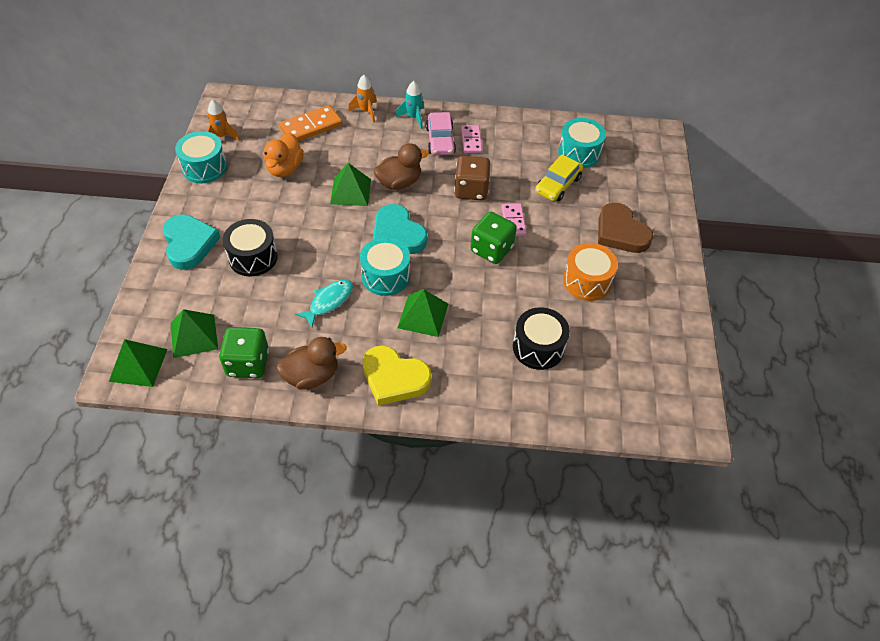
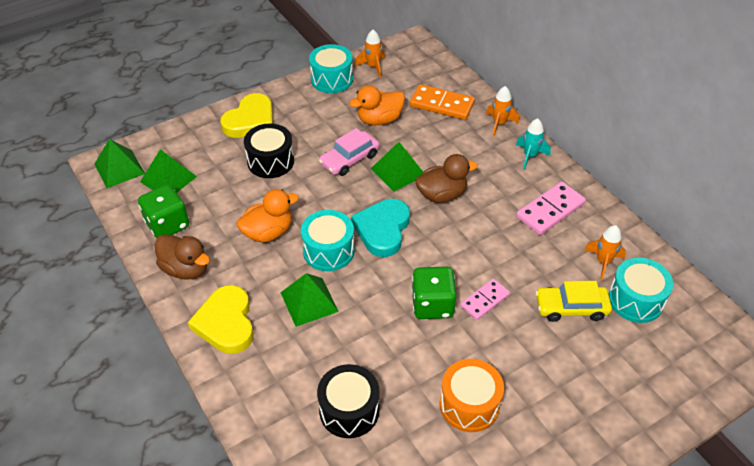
camera: 55 degrees right, 5 degrees down
turquoise heart [163,214,221,270] -> yellow heart [220,93,273,138]
turquoise fish [295,280,353,327] -> orange duck [236,189,299,242]
brown duck [374,143,429,190] -> brown duck turned 45 degrees counterclockwise [415,154,478,203]
pink car [426,112,456,155] -> pink car moved to [319,128,379,176]
brown dice [454,156,491,200] -> none
pink domino [461,125,482,153] -> pink domino [516,182,586,235], size x1.54
brown heart [598,203,654,253] -> none
none -> orange rocket [584,225,626,280]

